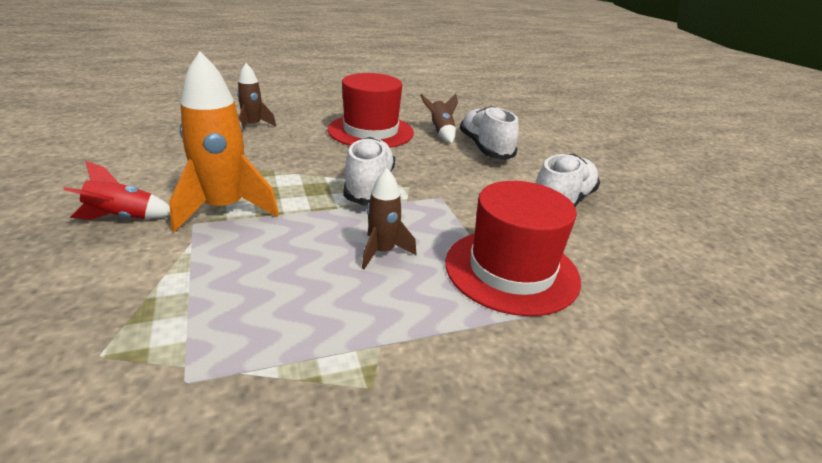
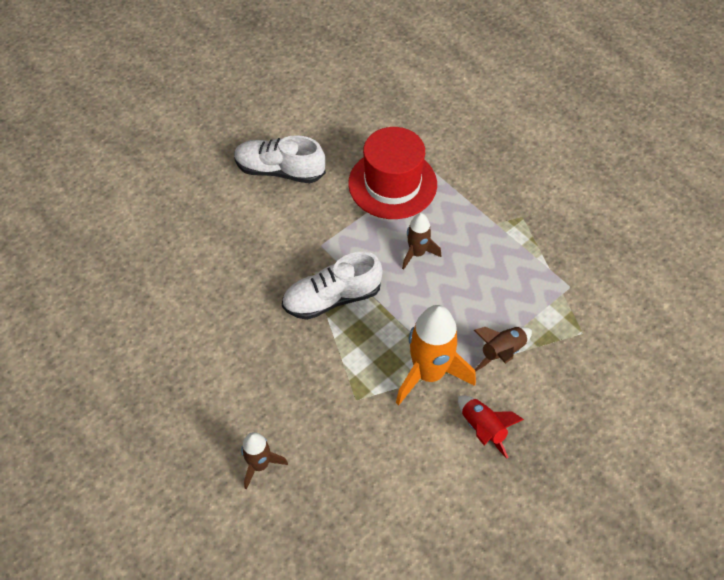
camera: 110 degrees left, 25 degrees up
red hat [328,73,414,148] -> none
brown rocket [420,94,458,144] -> brown rocket moved to [474,327,532,371]
white shoe [460,106,519,160] -> none

